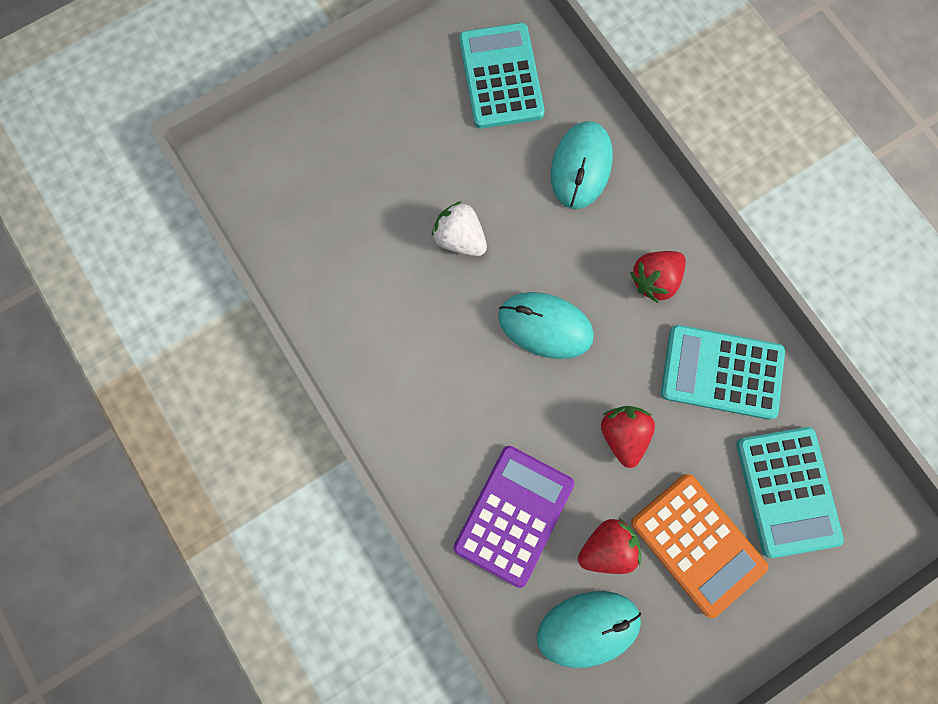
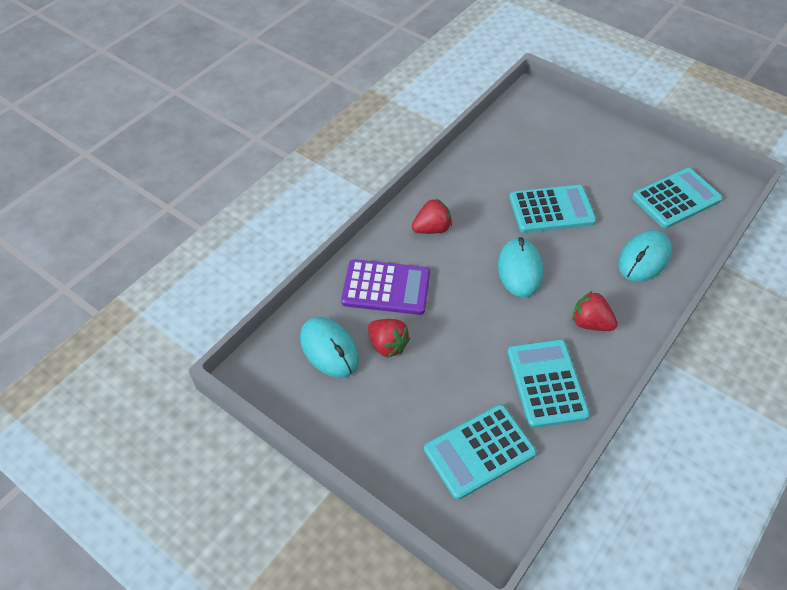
camera: 70 degrees right, 25 degrees down
white strawberry [432,201,487,256] -> turquoise calculator [509,185,596,233]
turquoise mouse [551,121,613,209] -> turquoise mouse turned 45 degrees counterclockwise [618,230,672,282]
red strawberry [601,406,655,468] -> red strawberry moved to [412,198,452,234]
orange calculator [631,474,768,618] -> none

